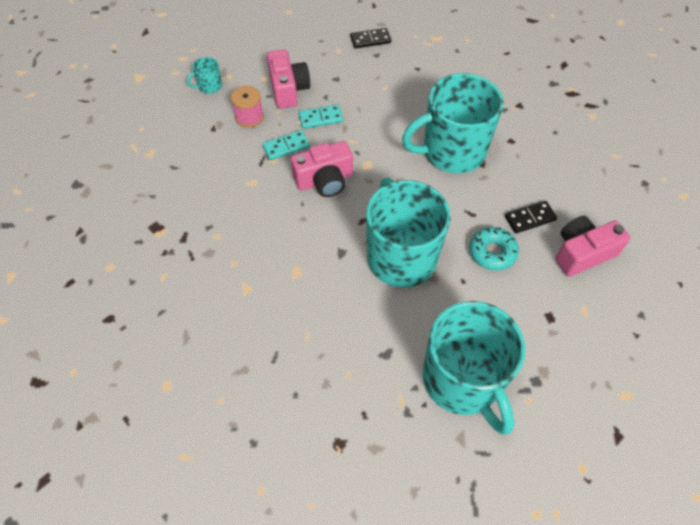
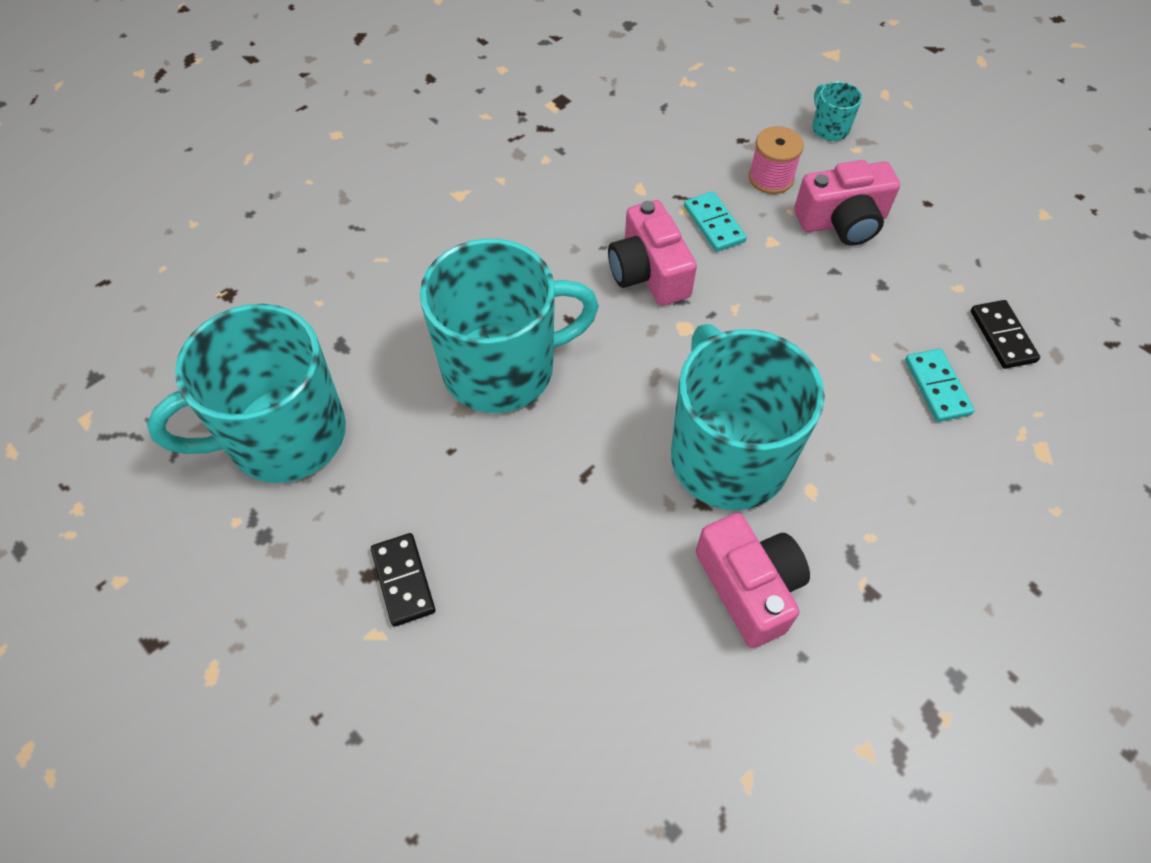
camera: 90 degrees right, 0 degrees up
turquoise domino [299,105,343,129] -> turquoise domino moved to [905,349,975,422]
turquoise donut [469,227,519,271] -> none
black domino [505,201,557,233] -> black domino moved to [371,533,436,627]
pink camera [555,216,631,277] -> pink camera moved to [696,513,810,648]

